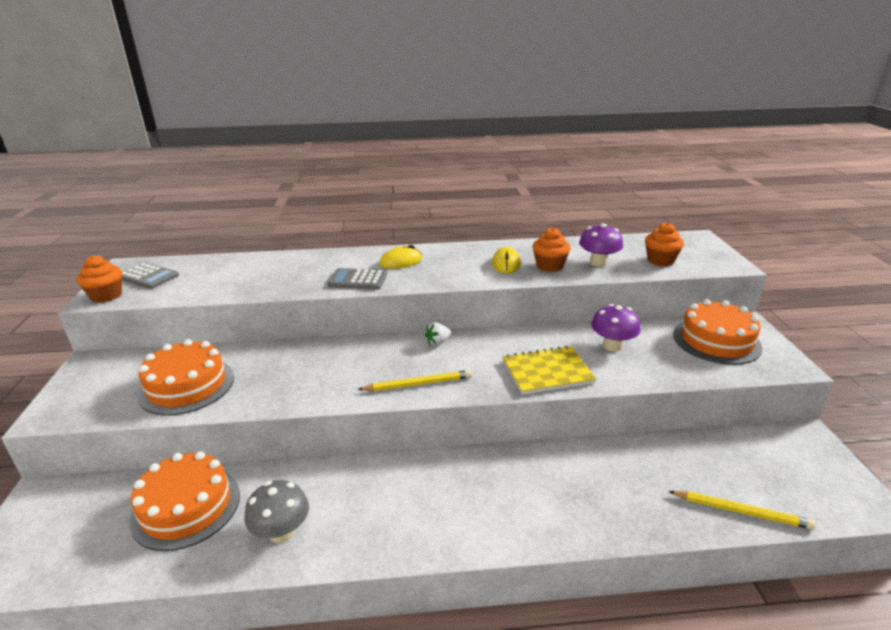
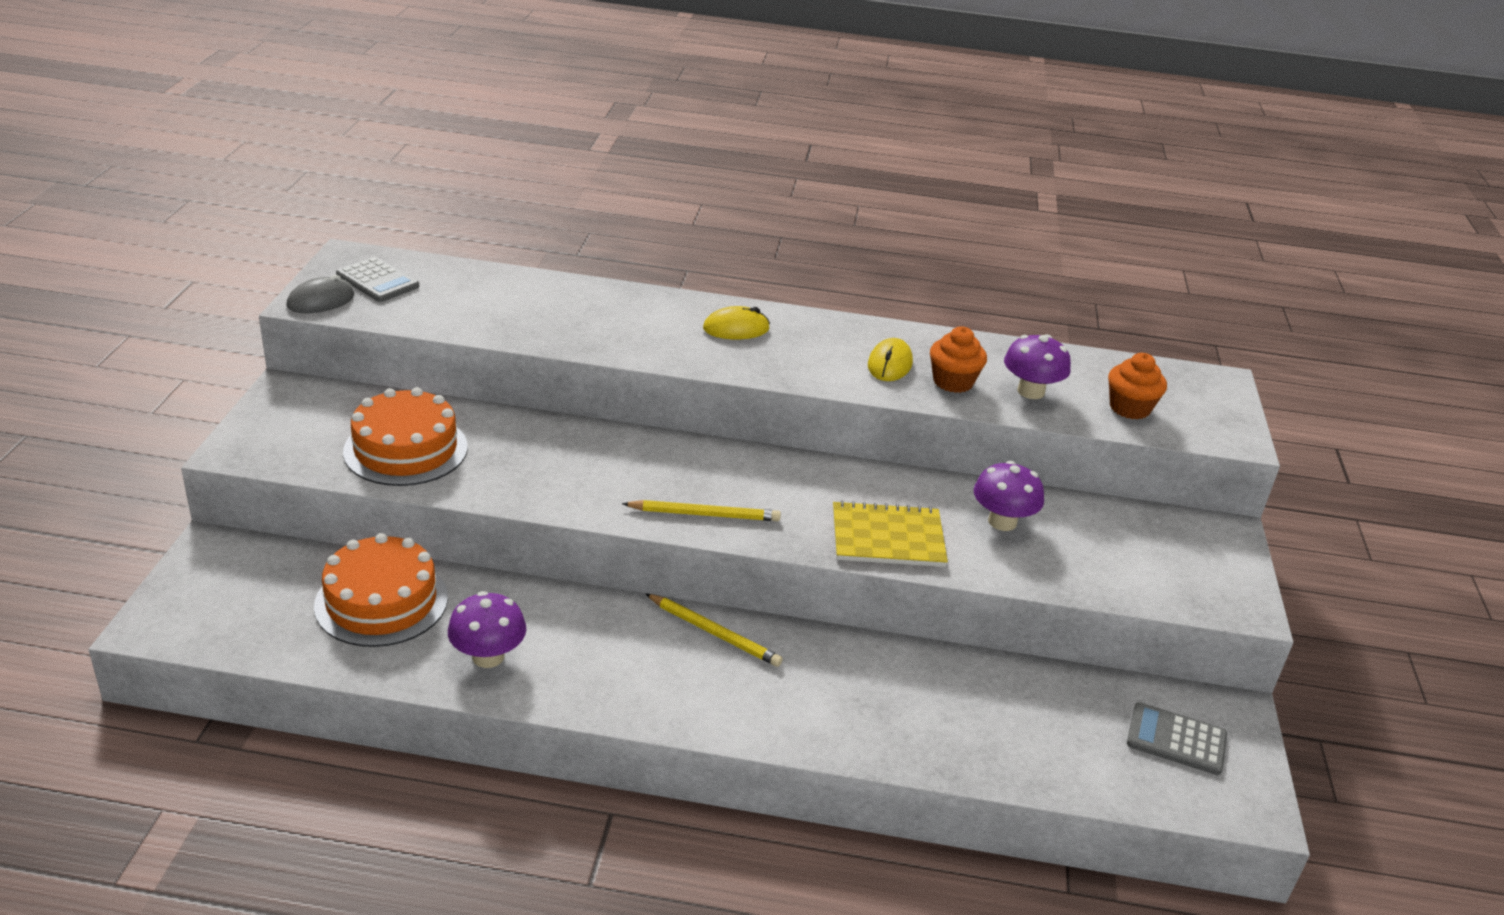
camera: 10 degrees right, 5 degrees up
orange cupcake [77,255,122,303] -> grey mouse [286,275,354,313]
grey mushroom [244,480,309,543] -> purple mushroom [448,591,526,668]
grey calculator [328,268,387,290] -> grey calculator moved to [1127,702,1227,775]
white strawberry [425,323,451,345] -> none
yellow pencil [668,491,816,530] -> yellow pencil moved to [645,593,783,667]
orange cake [673,299,762,365] -> none

